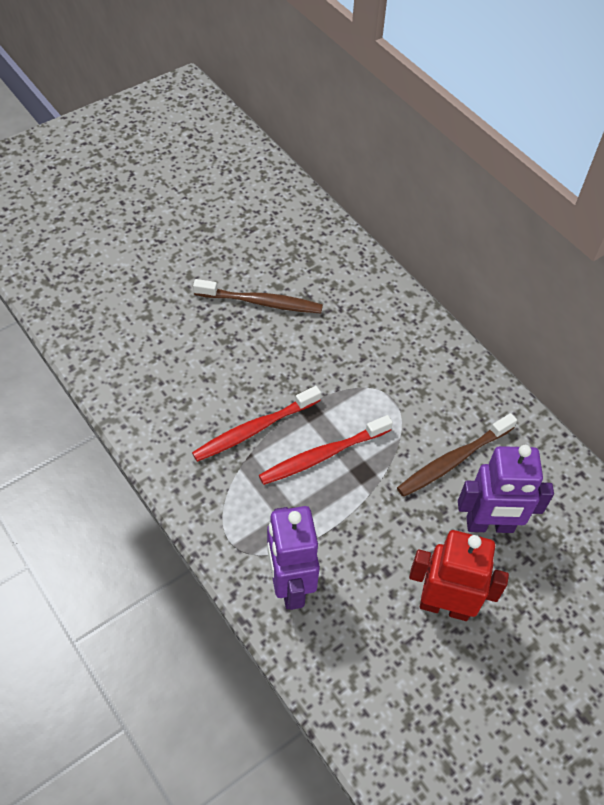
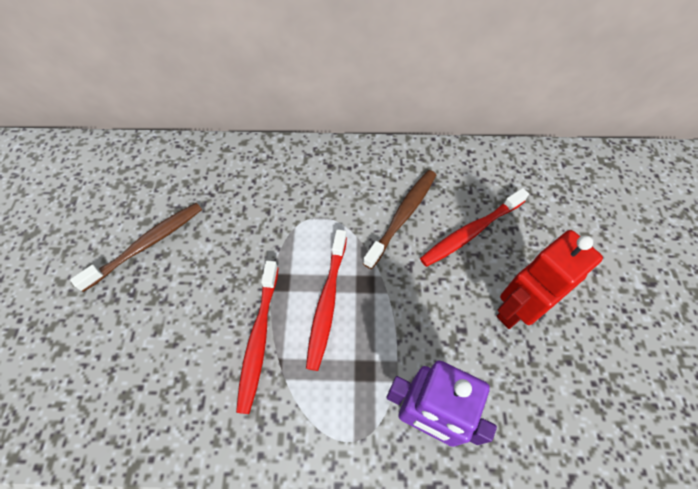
camera: 50 degrees left, 5 degrees up
brown toothbrush [397,413,517,497] -> brown toothbrush turned 150 degrees counterclockwise [363,170,436,269]
purple robot [458,445,554,533] -> red toothbrush [420,188,529,267]

